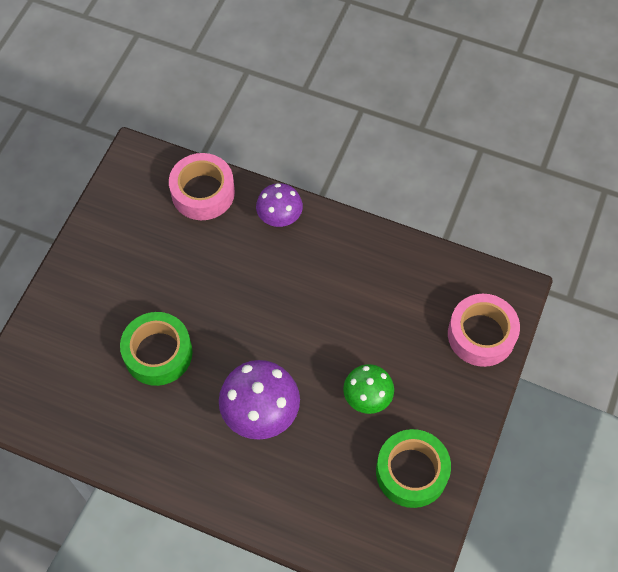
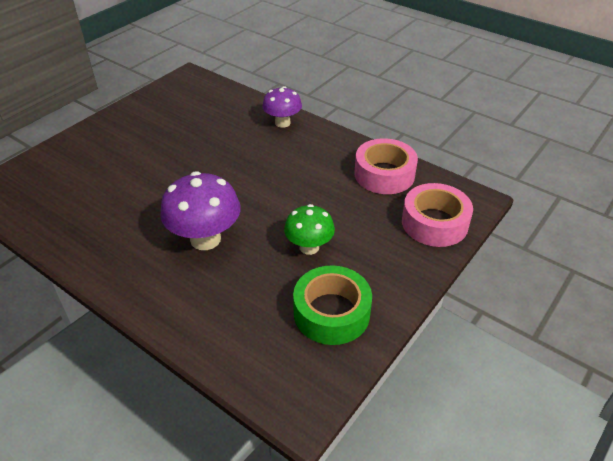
camera: 15 degrees right, 20 degrees down
green tape [120,312,192,386] -> none
pink tape [169,153,235,220] -> pink tape moved to [354,138,418,194]

